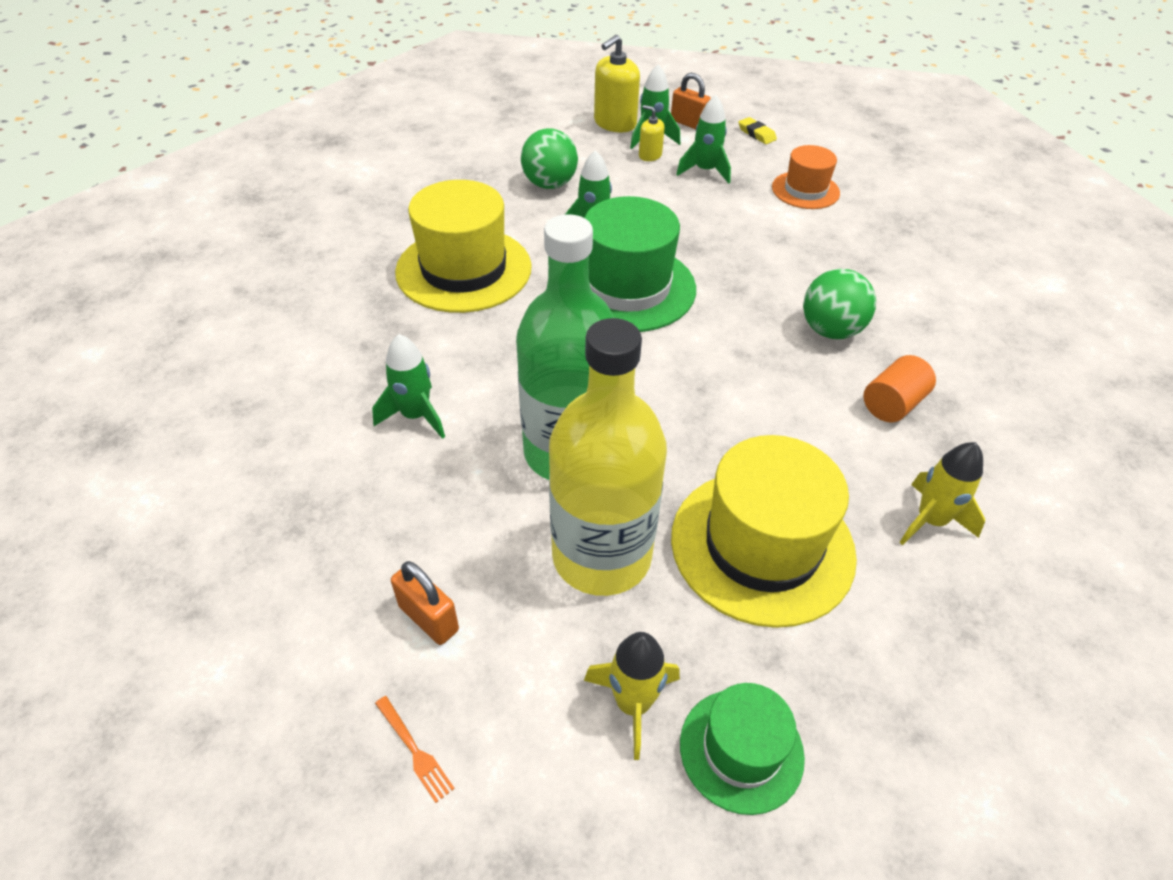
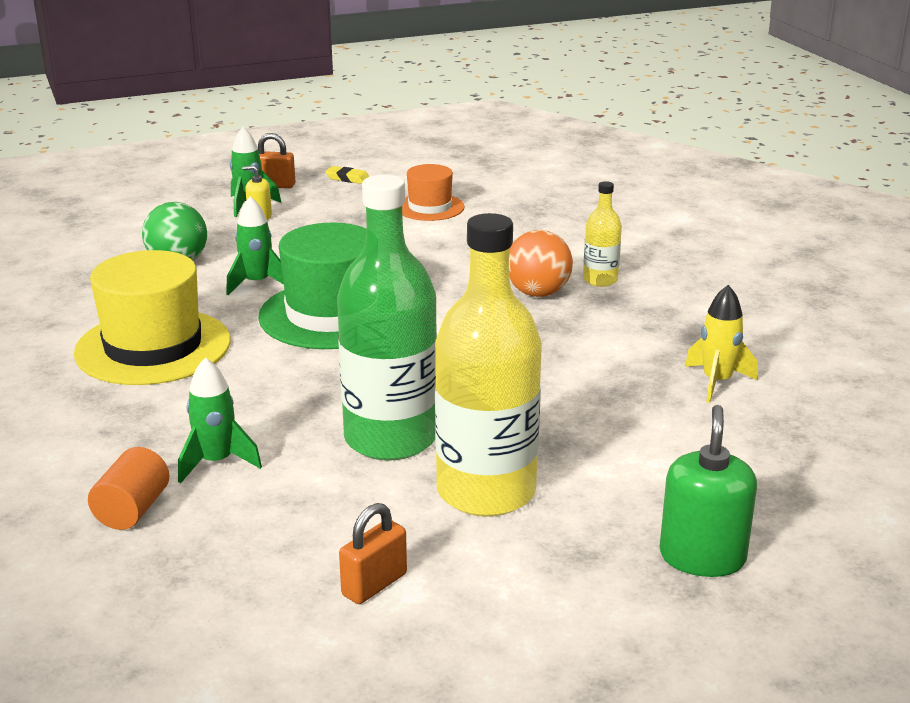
camera: 30 degrees left, 20 degrees down
orange fork [375,696,455,803] -> none
orange padlock [391,561,459,645] -> orange padlock turned 60 degrees counterclockwise [339,503,407,604]
yellow rocket [584,632,680,760] -> none
yellow soap dispenser [594,35,640,132] -> none
yellow hat [671,435,857,628] -> none
green rocket [676,95,731,184] -> none
green hat [680,683,805,815] -> green soap dispenser [660,405,757,577]
green ball [803,269,876,339] -> orange ball [509,230,573,297]
orange cylinder [863,355,936,422] -> orange cylinder moved to [88,447,169,530]
none -> yellow bottle [583,181,622,287]

